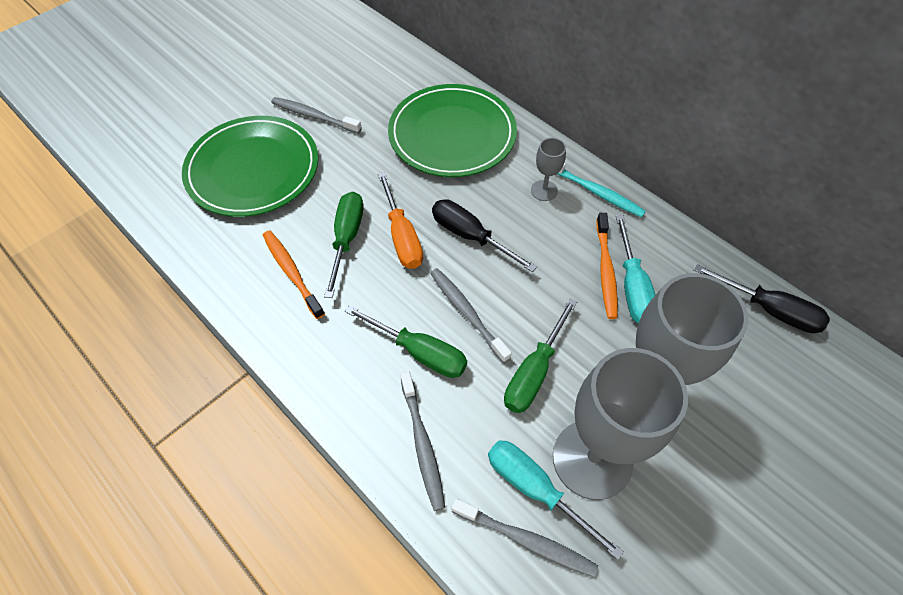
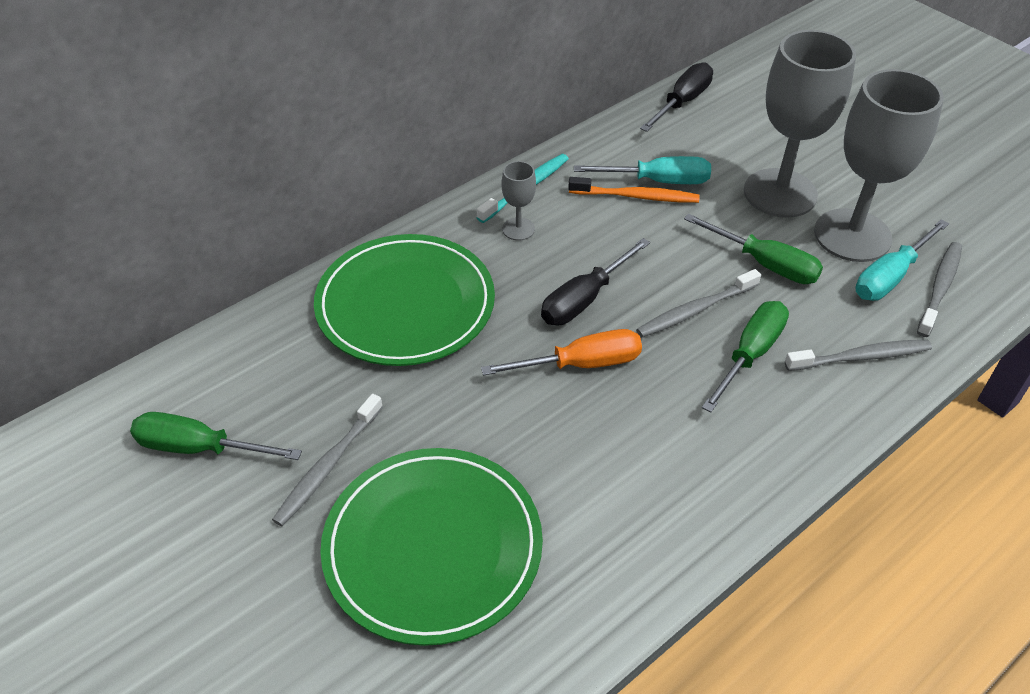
camera: 85 degrees left, 10 degrees down
orange toothbrush [263,230,325,319] -> none
green screwdriver [324,192,363,298] -> green screwdriver moved to [130,412,302,460]

